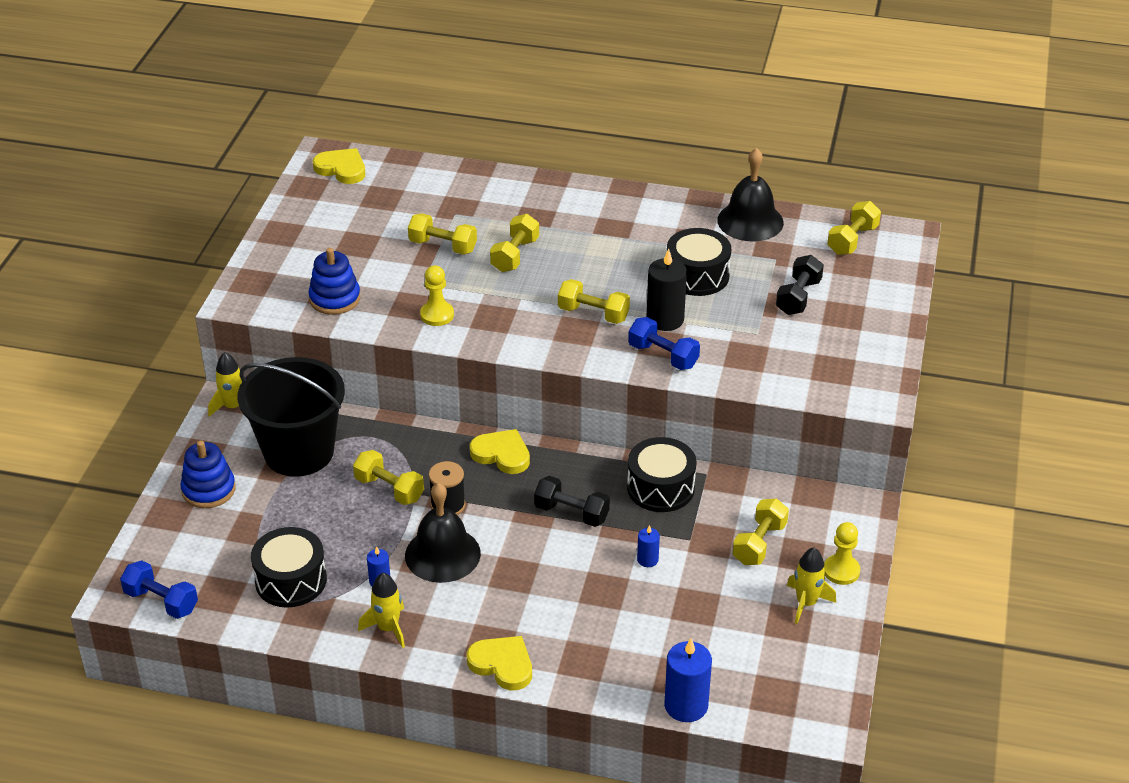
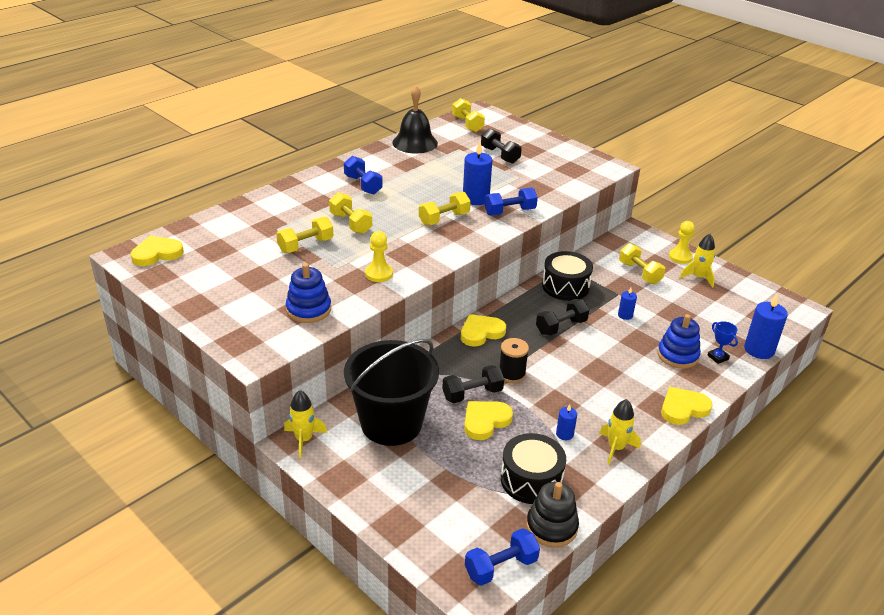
camera: 60 degrees left, 5 degrees down
blue stacking toy [180,441,236,508] -> blue stacking toy moved to [657,314,701,369]
yellow dumbbell [353,450,424,505] -> black dumbbell [442,365,504,403]
black bell [405,483,481,583] -> none
black candle [646,249,687,331] -> blue candle [463,141,492,205]
black drum [667,228,731,296] -> none
none -> blue dumbbell [344,156,383,195]
none -> yellow heart [464,401,513,440]
none -> black stacking toy [526,482,579,547]
none -> blue trophy [707,321,738,364]

